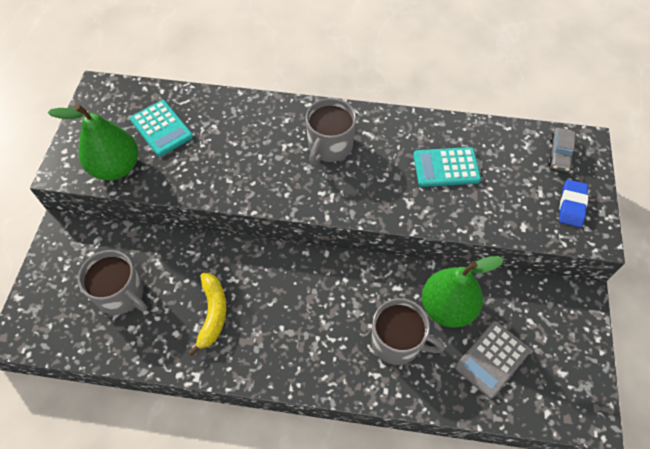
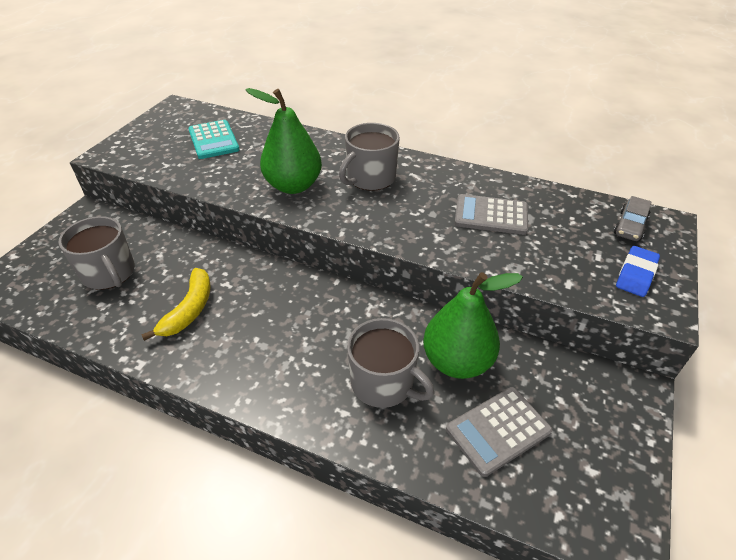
camera: 15 degrees right, 15 degrees down
green pear [48,104,138,181] -> green pear moved to [245,88,322,194]
turquoise calculator [413,147,481,187] -> grey calculator [454,194,528,235]

